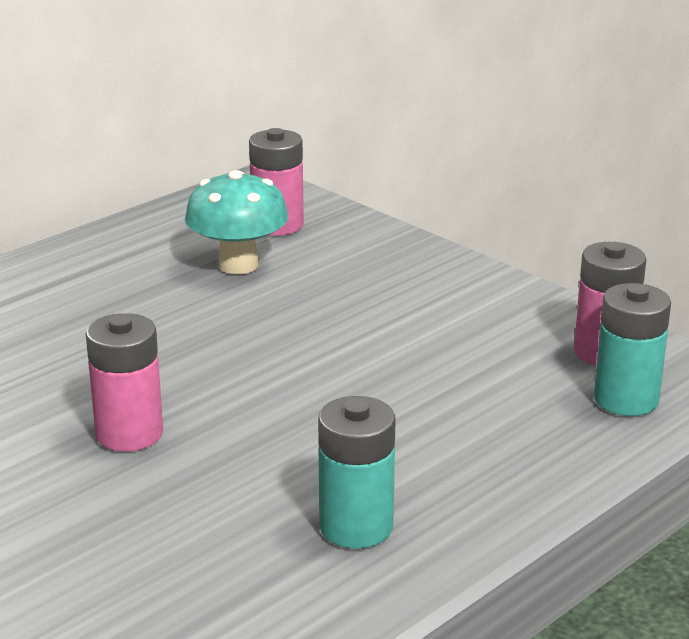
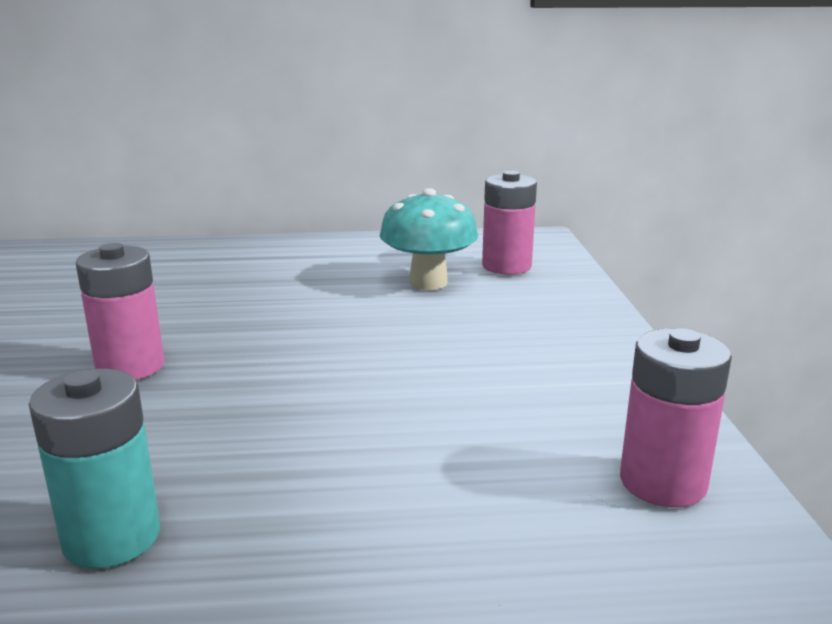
camera: 40 degrees right, 5 degrees down
turquoise battery [594,283,671,416] -> none

